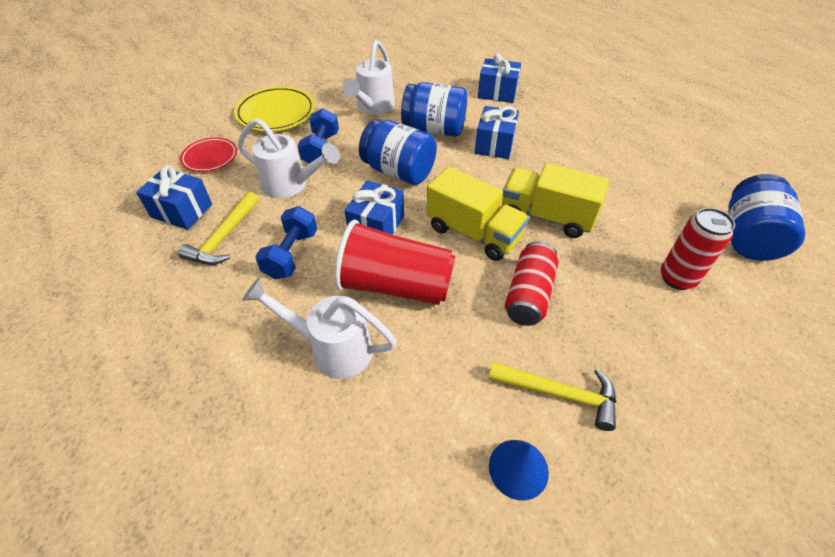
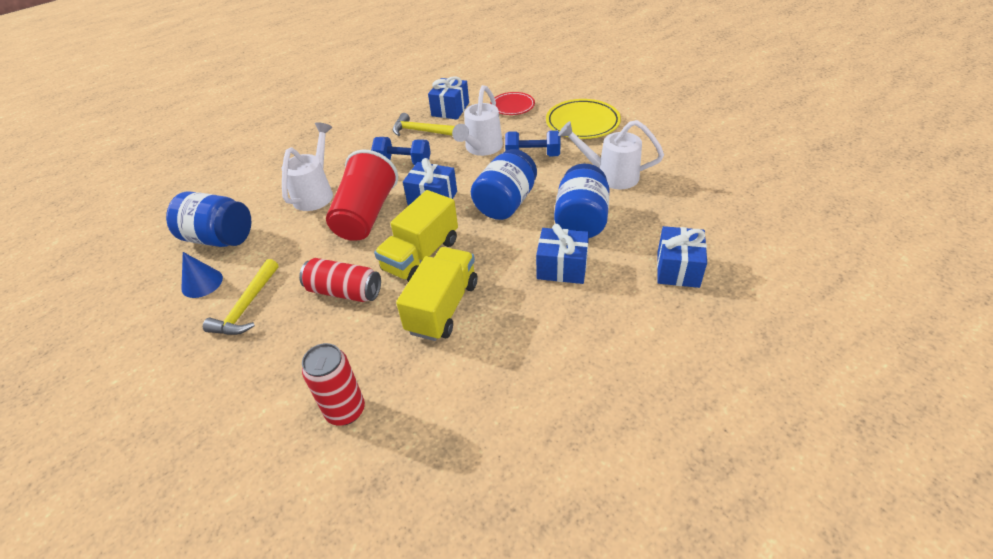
camera: 90 degrees right, 5 degrees down
blue jar [728,174,805,261] -> blue jar moved to [166,191,251,247]

